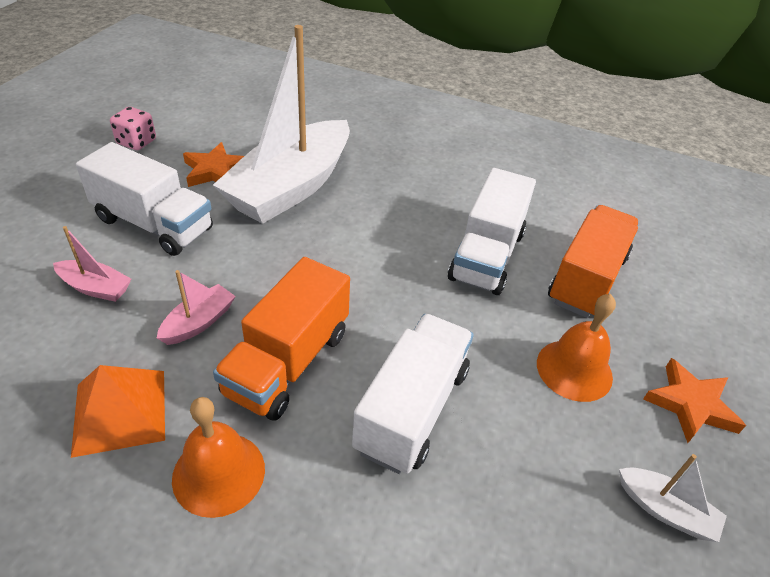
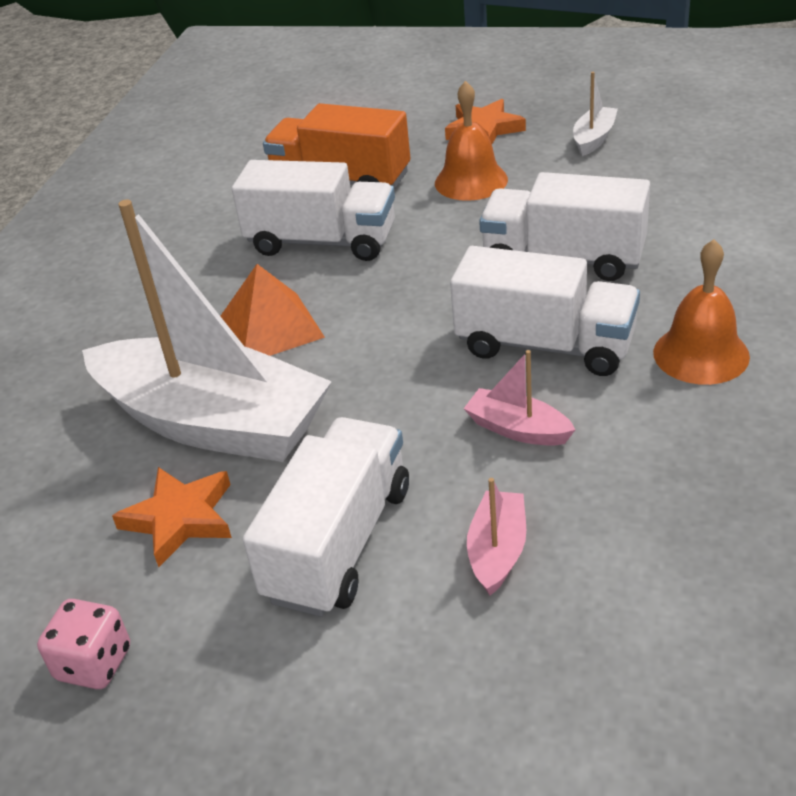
camera: 90 degrees left, 5 degrees down
orange pyramid [71,365,165,458] -> orange pyramid moved to [221,264,325,356]
orange truck [213,257,350,421] -> white truck [450,246,640,376]

